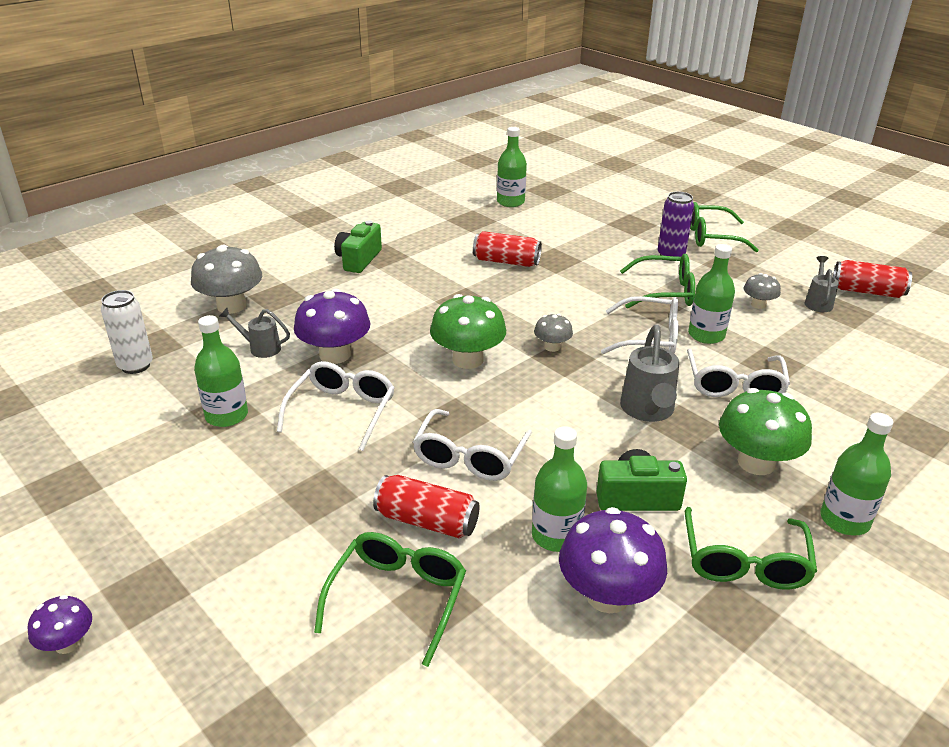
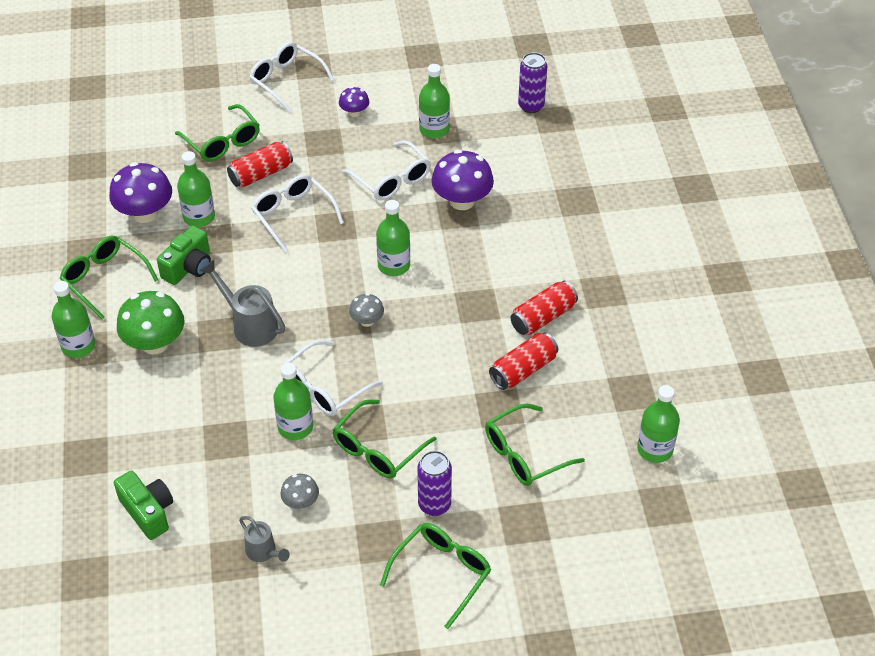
camera: 125 degrees right, 15 degrees up
purple mushroom [28,595,92,654] -> purple mushroom moved to [339,87,369,117]
white can [101,290,153,374] -> purple can [518,52,547,113]
grey mushroom [191,245,262,314] -> none
grey watering can [219,308,290,358] -> none
green camera [334,220,382,273] -> green camera moved to [114,471,173,540]
green mushroom [430,294,506,369] -> green bottle [376,200,410,276]
white glasses [687,348,790,397] -> white glasses moved to [249,42,334,112]
red can [833,260,912,298] -> red can moved to [510,281,578,335]
none -> green glasses [485,403,585,486]

